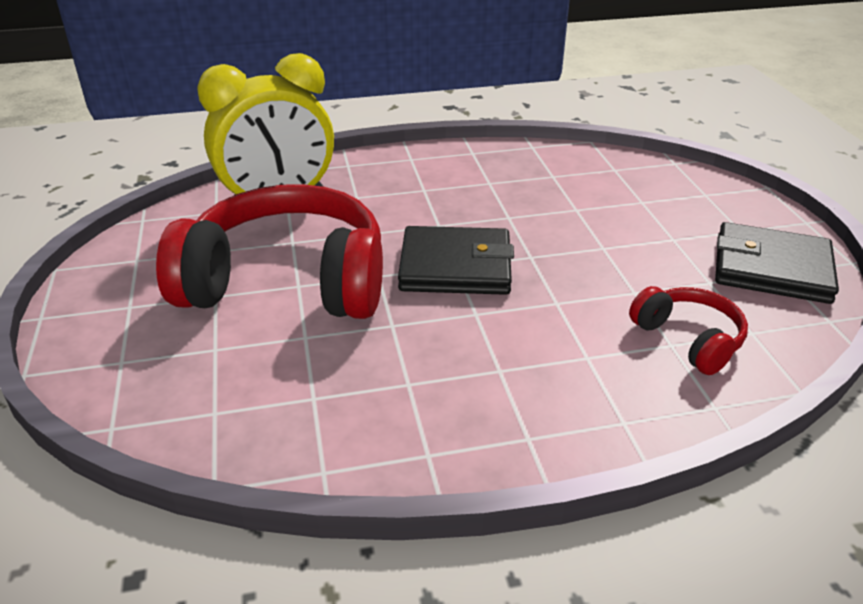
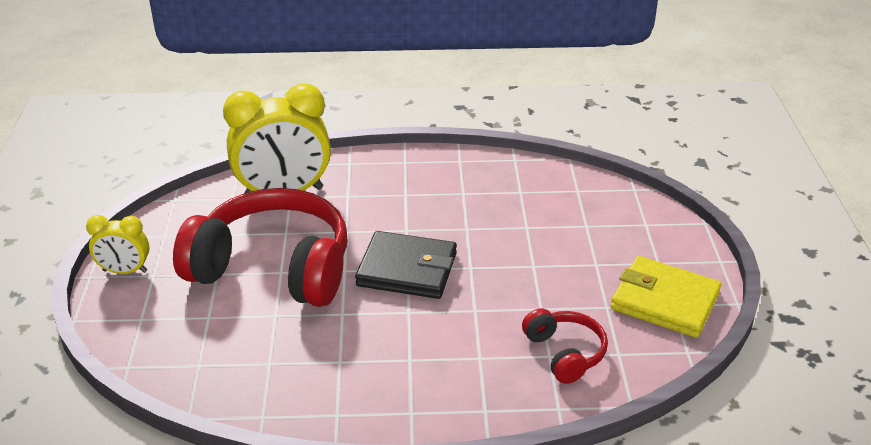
camera: 10 degrees right, 0 degrees up
black wallet [715,222,839,304] -> yellow wallet [611,256,722,338]
none -> yellow clock [86,215,149,274]

